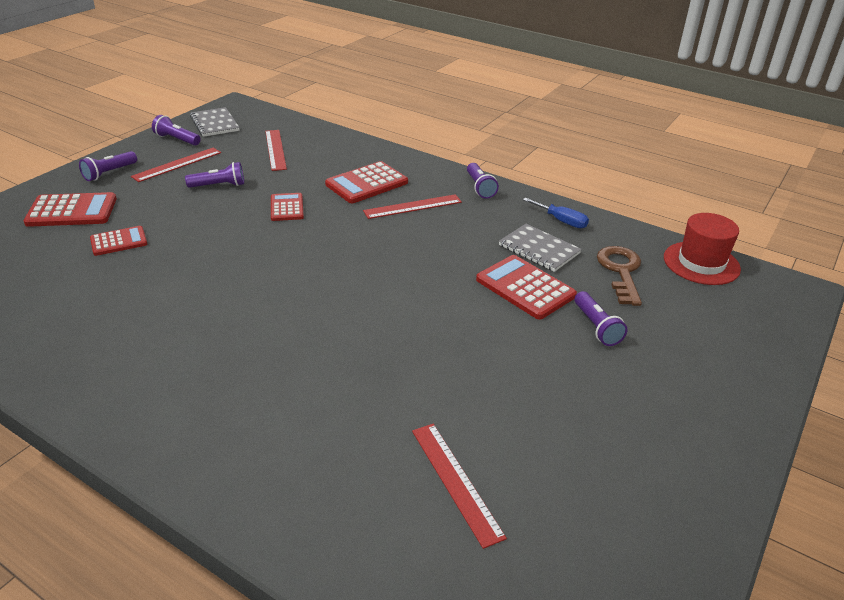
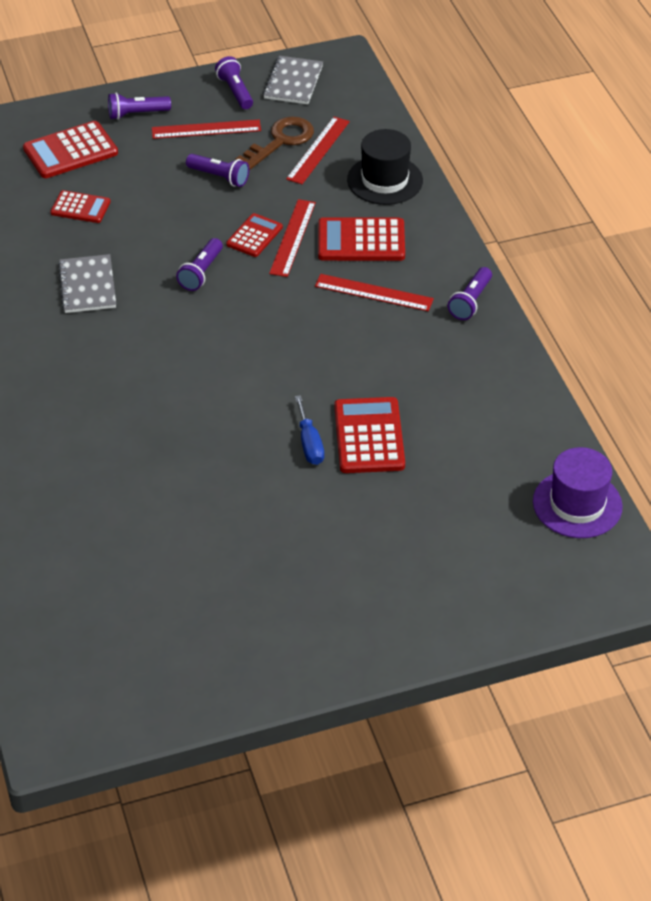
camera: 40 degrees right, 10 degrees up
red calculator [23,192,117,227] -> red calculator turned 120 degrees clockwise [23,121,118,178]
red ruler [412,424,507,549] -> red ruler moved to [269,199,316,277]
grey notebook [499,224,582,272] -> grey notebook moved to [58,254,116,313]
blue screwdriver [523,198,589,228] -> blue screwdriver moved to [295,395,324,465]
purple flashlight [575,291,627,346] -> purple flashlight moved to [176,238,223,291]
brown key [597,246,642,306] -> brown key moved to [236,116,314,170]
red hat [664,213,741,285] -> purple hat [533,447,623,538]
none -> black hat [347,129,423,205]

